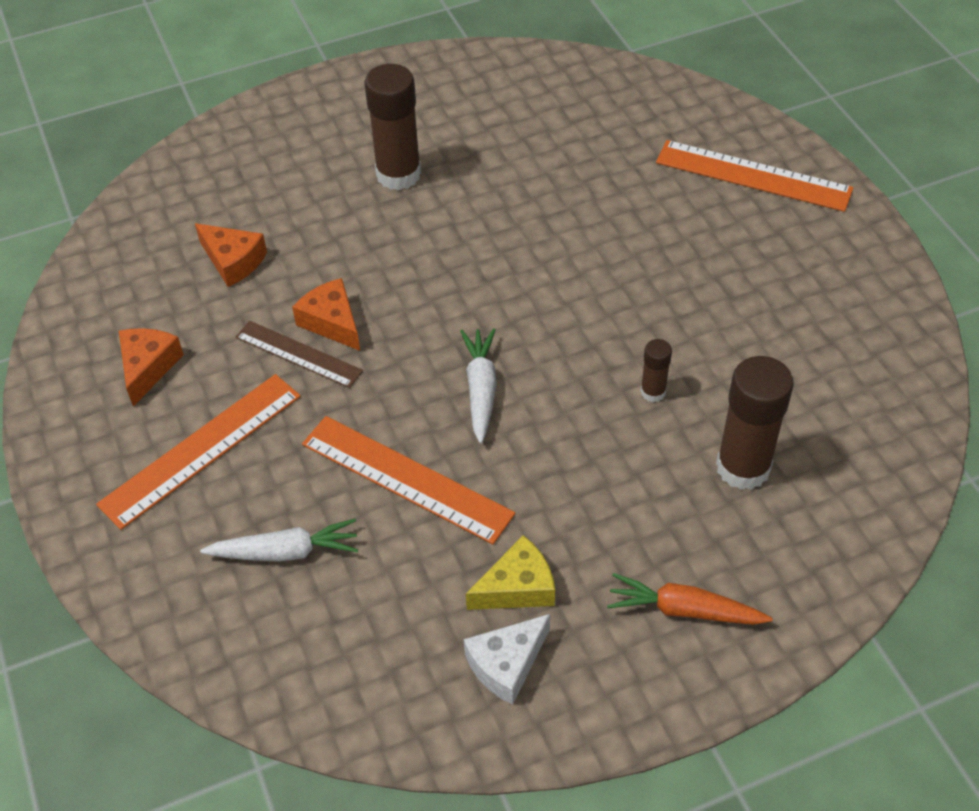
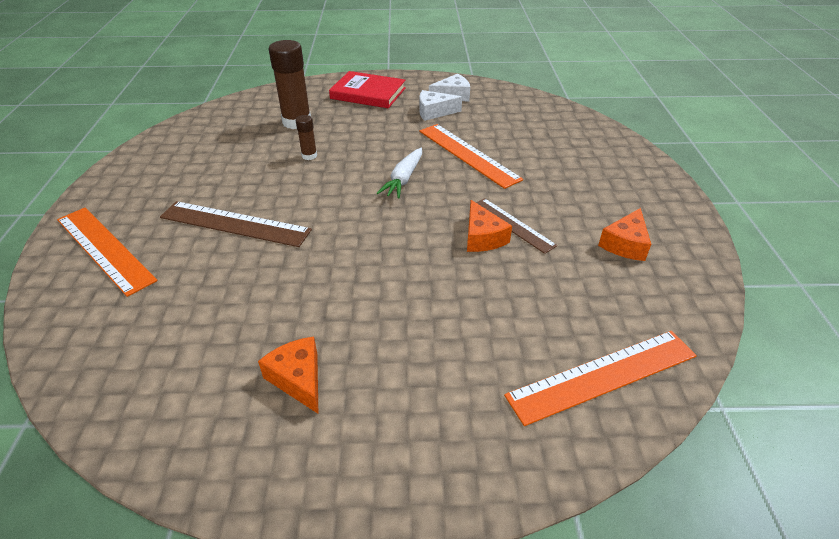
camera: 160 degrees left, 10 degrees down
orange ruler [96,374,301,530] -> orange ruler moved to [504,331,697,426]
orange cheese [195,223,267,287] -> orange cheese moved to [258,336,318,413]
white carrot [200,519,358,562] -> none
brown glue stick [364,64,421,190] -> none
yellow cheese [466,535,555,610] -> white cheese [419,90,462,121]
orange carrot [607,573,773,625] -> red book [329,71,406,108]
none -> brown ruler [160,201,312,247]

